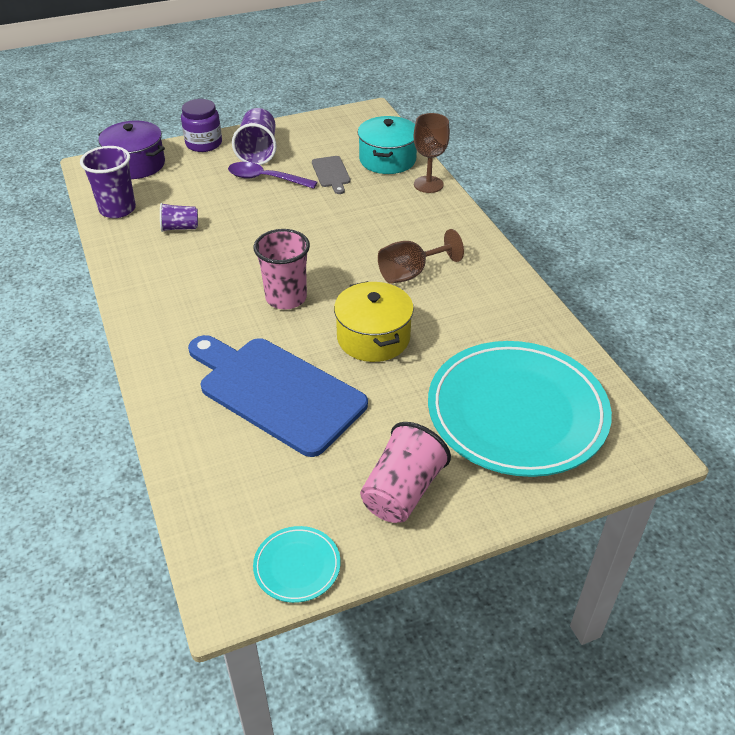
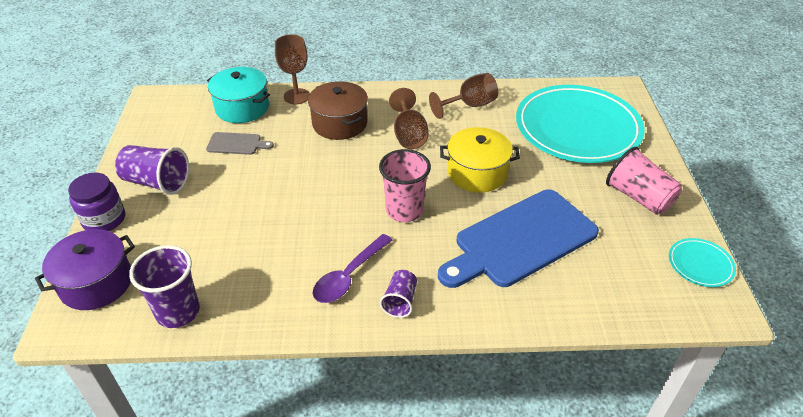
camera: 70 degrees left, 0 degrees up
purple cup [160,203,198,232] -> purple cup moved to [380,270,417,318]
purple spoon [228,162,317,189] -> purple spoon moved to [313,234,392,303]
none -> brown pot [308,81,368,140]
none -> brown goblet [429,73,498,119]

